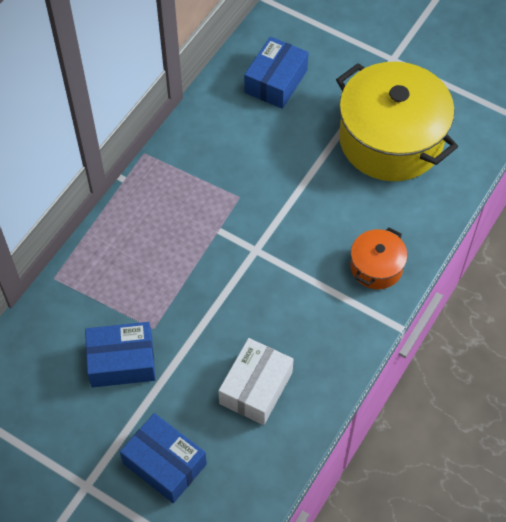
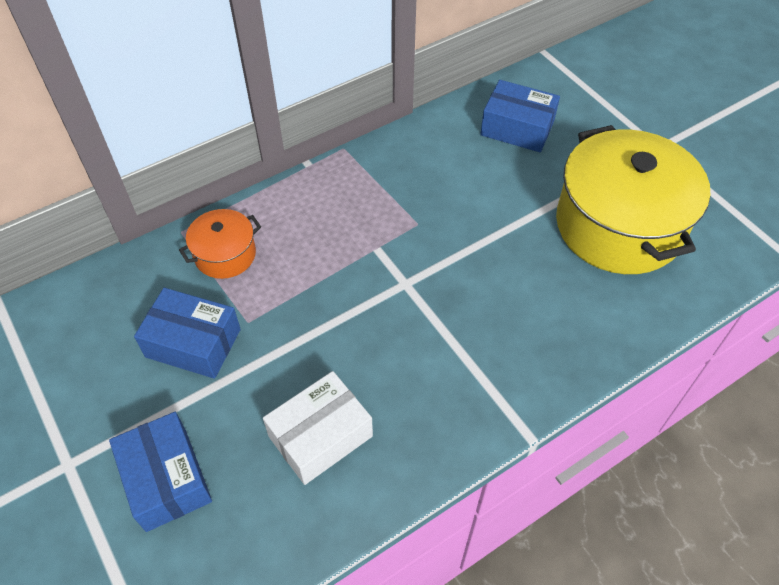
camera: 25 degrees right, 5 degrees down
blue box [244,37,309,109] -> blue box turned 60 degrees clockwise [480,80,560,152]
orange pot [351,227,408,289] -> orange pot moved to [179,209,261,279]

